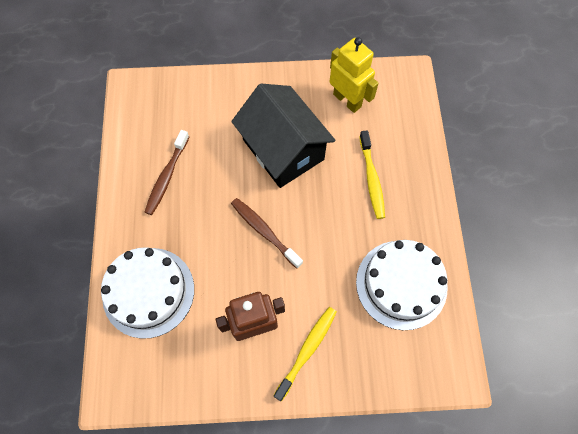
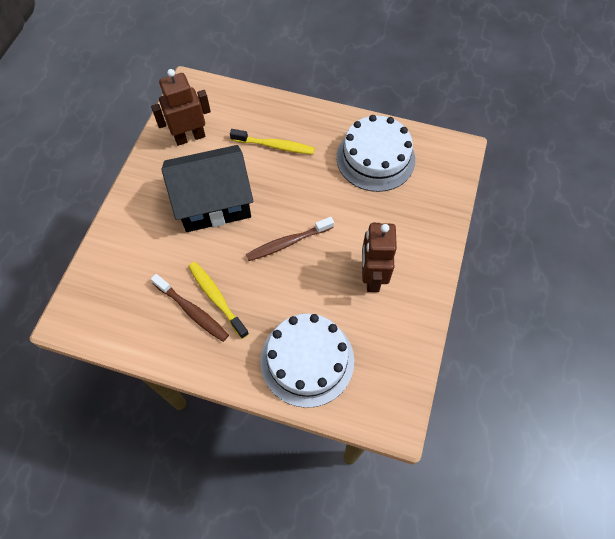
camera: 70 degrees left, 5 degrees down
yellow toothbrush [274,307,337,401] -> yellow toothbrush moved to [188,262,249,339]
yellow robot [329,37,379,113] -> brown robot [151,69,211,146]

